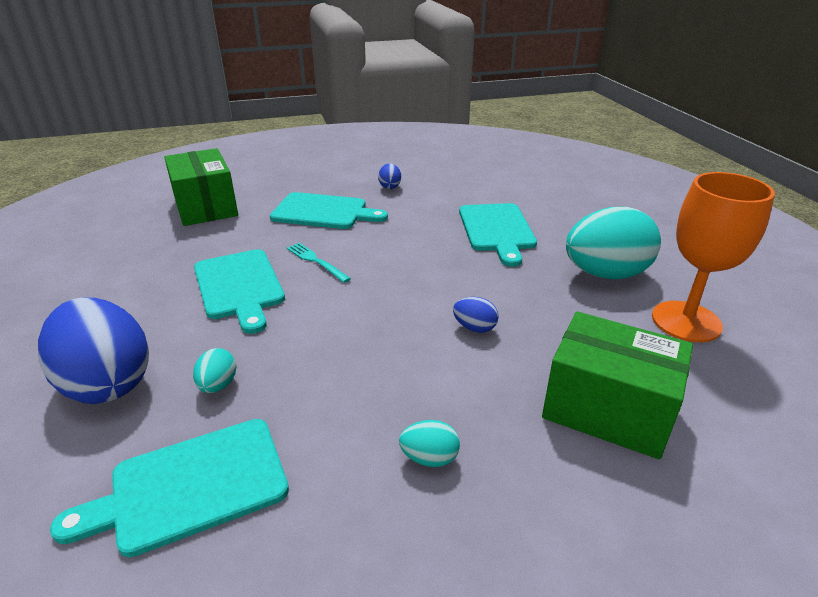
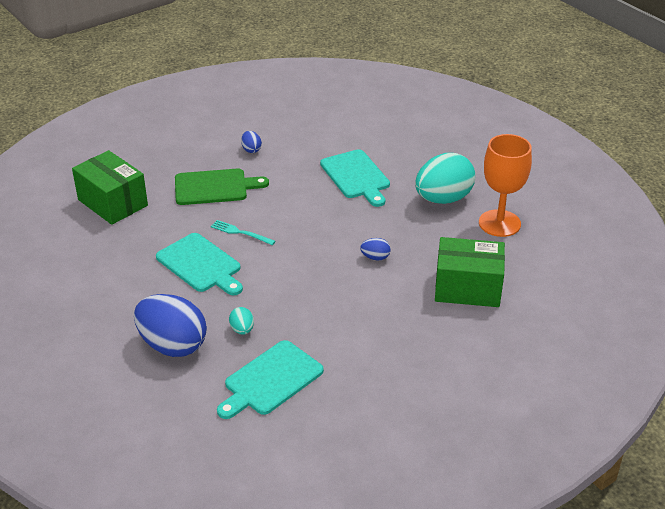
camera: 20 degrees left, 5 degrees up
turquoise cutting board [270,192,388,229] -> green cutting board [175,169,269,205]
turquoise egg [399,420,460,467] -> none

